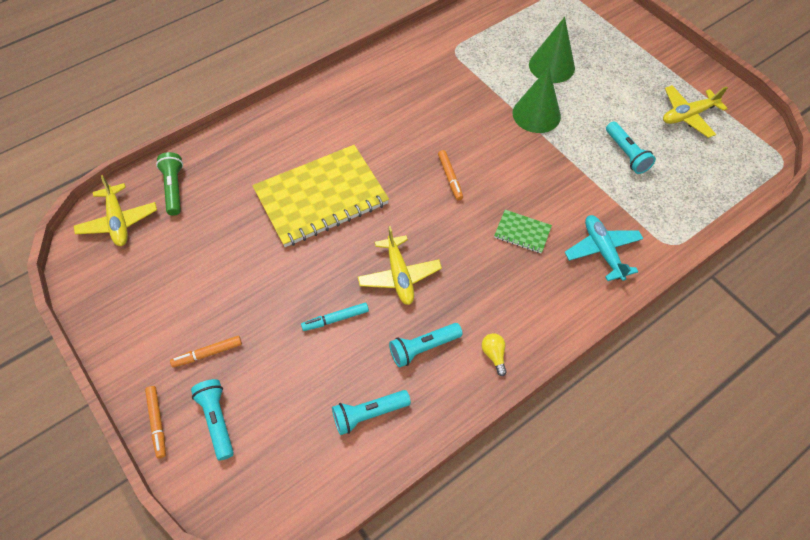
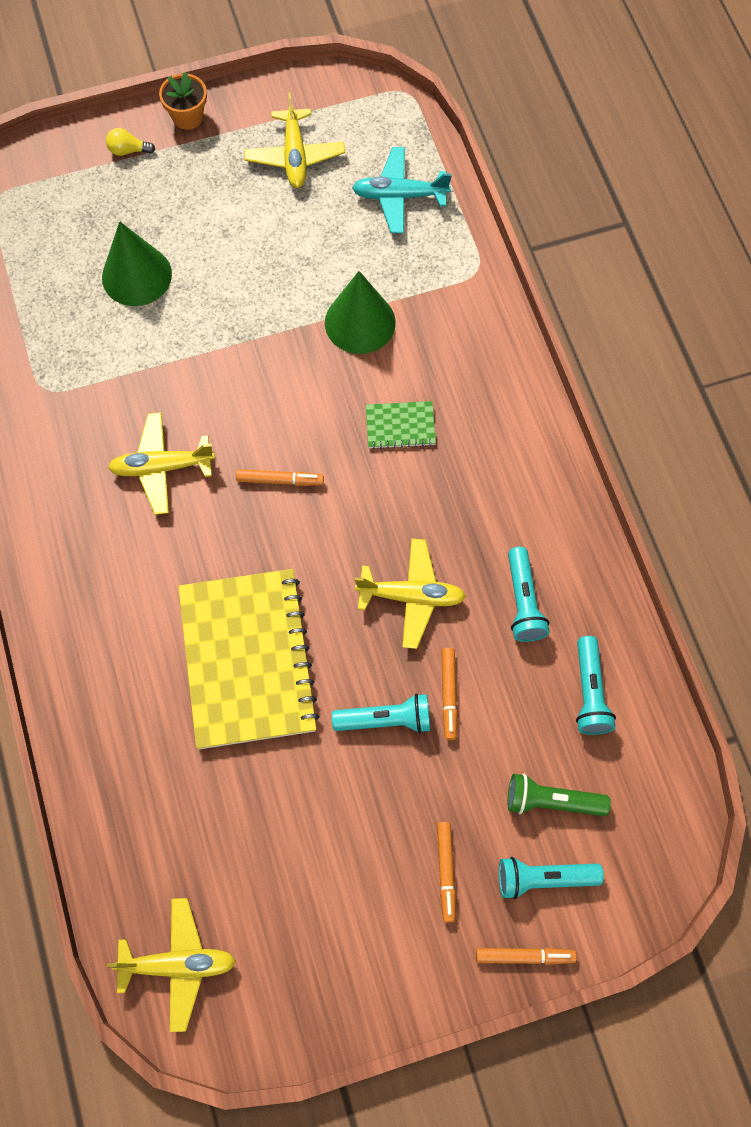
camera: 70 degrees left, 10 degrees up
green flashlight [156,152,183,216] -> green flashlight moved to [508,774,611,816]
turquoise marker [301,303,369,331] -> orange marker [441,648,458,740]
yellow light bulb [482,333,507,376] -> yellow light bulb moved to [106,128,155,156]
green notebook [494,210,552,253] -> green notebook turned 45 degrees clockwise [366,401,436,449]
green cone [512,67,561,133] -> green cone moved to [325,271,396,354]
turquoise plane [565,215,644,281] -> turquoise plane moved to [352,147,452,233]
turquoise flashlight [606,122,656,174] -> turquoise flashlight moved to [332,694,430,733]
none -> yellow plane [108,412,215,515]
none -> orange flower pot [159,72,207,130]

